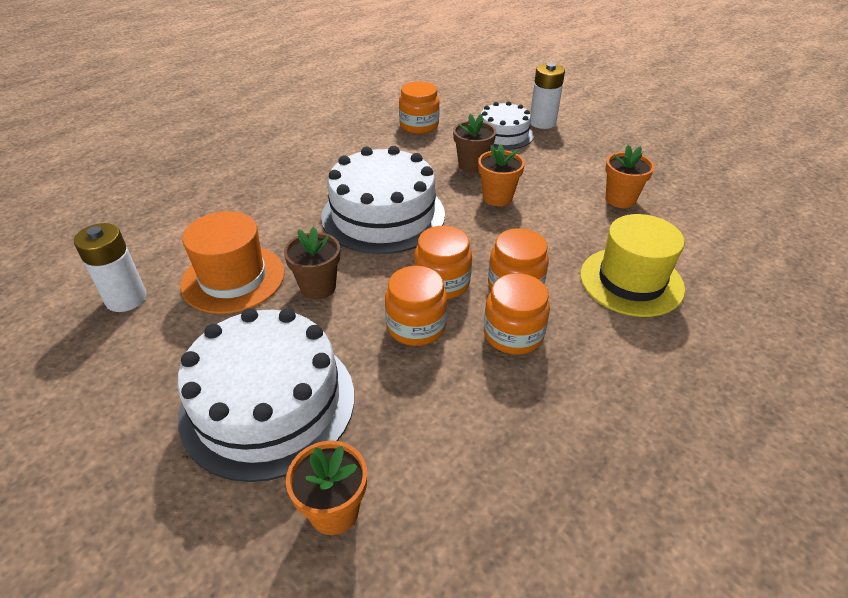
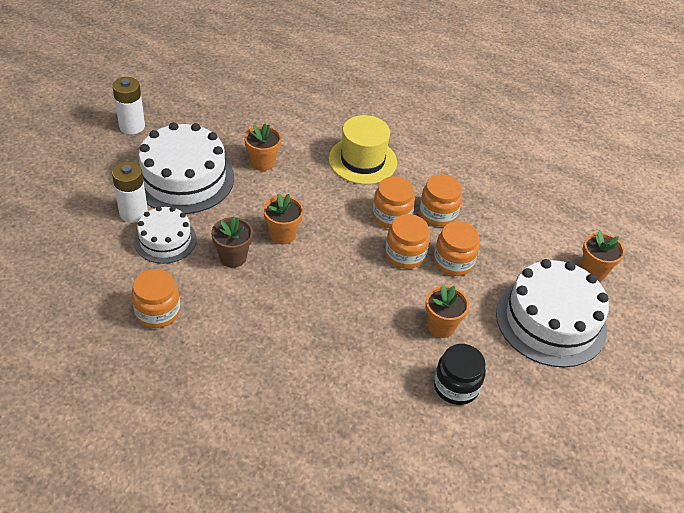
camera: 110 degrees left, 5 degrees up
white battery [74,223,147,312] -> white battery moved to [112,77,145,134]
orange hat [180,211,285,314] -> black jar [434,344,486,405]
brown flower pot [284,227,340,300] -> orange flower pot [425,285,469,338]
white cake [321,146,445,254] -> white cake moved to [138,122,234,214]

